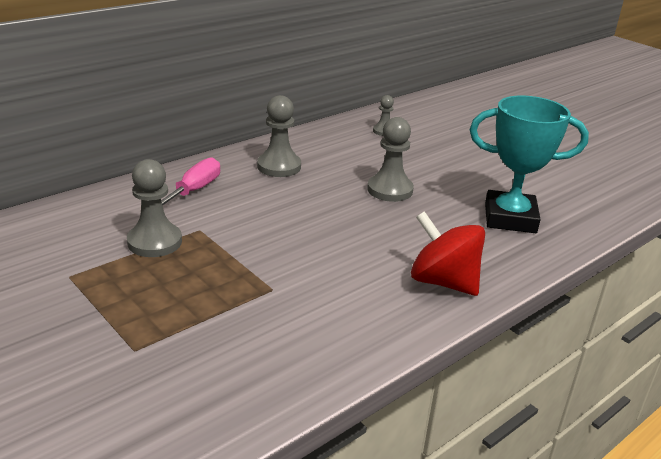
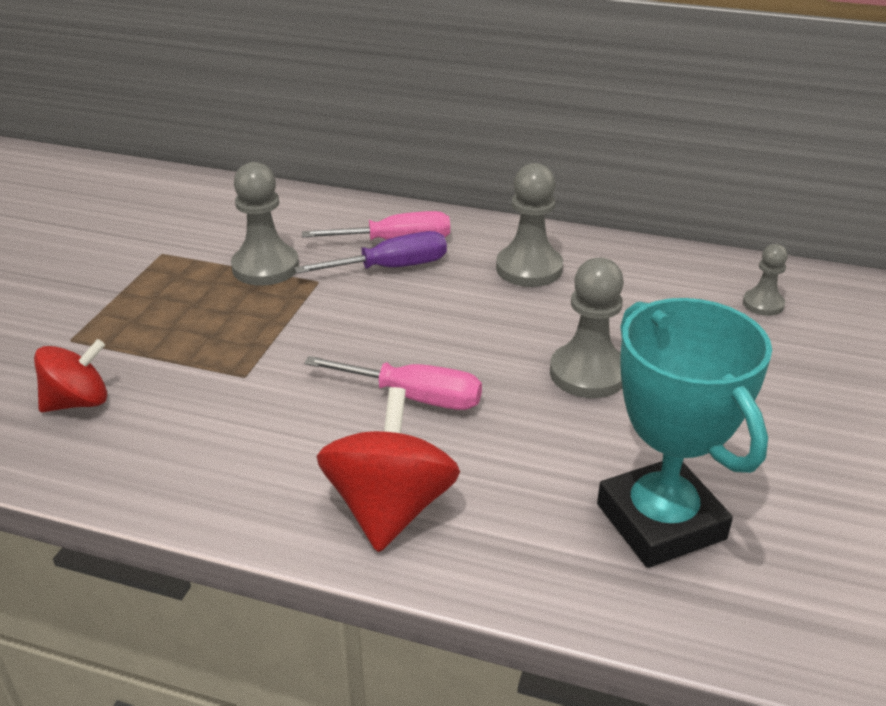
camera: 60 degrees right, 5 degrees up
none -> red spinning top [34,339,107,412]
none -> purple screwdriver [294,231,447,274]
none -> pink screwdriver [304,356,482,410]

